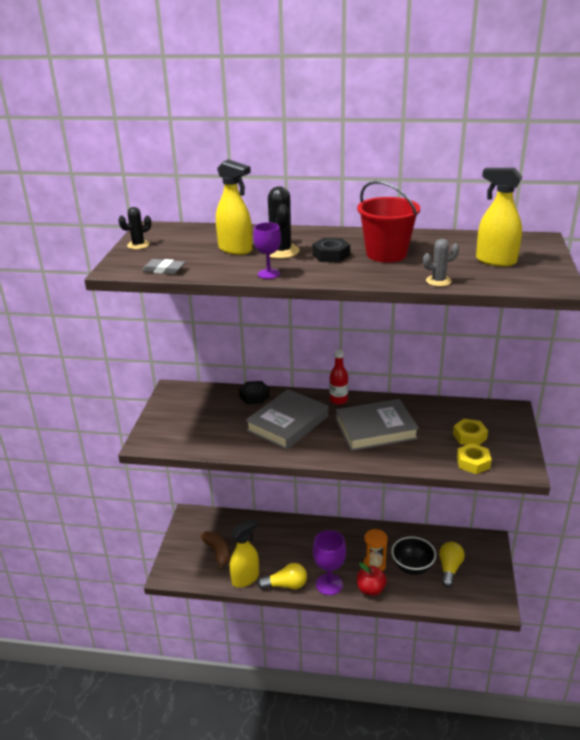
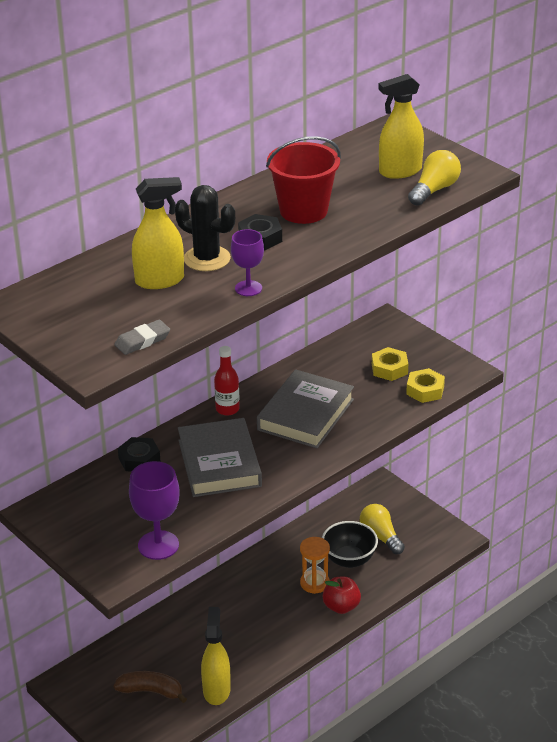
camera: 50 degrees left, 5 degrees up
black cactus [118,207,151,249] -> none
yellow light bulb [258,563,307,589] -> yellow light bulb moved to [408,150,461,206]
purple goblet [313,530,346,595] -> purple goblet moved to [129,461,180,560]
grey cactus [423,239,459,287] -> none

